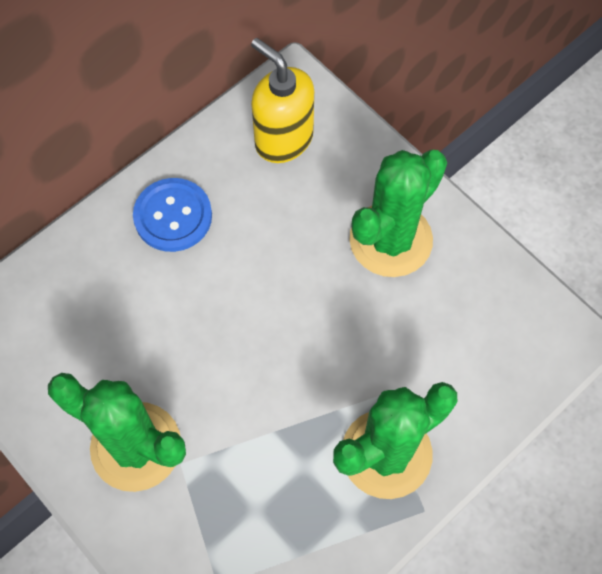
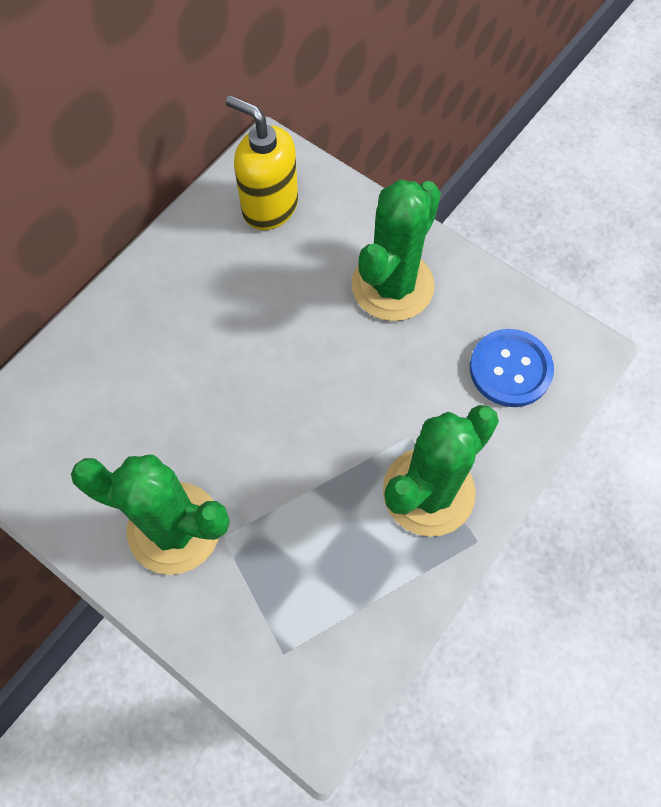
camera: 10 degrees left, 0 degrees up
blue button [133,178,212,252] -> blue button moved to [470,329,554,407]

